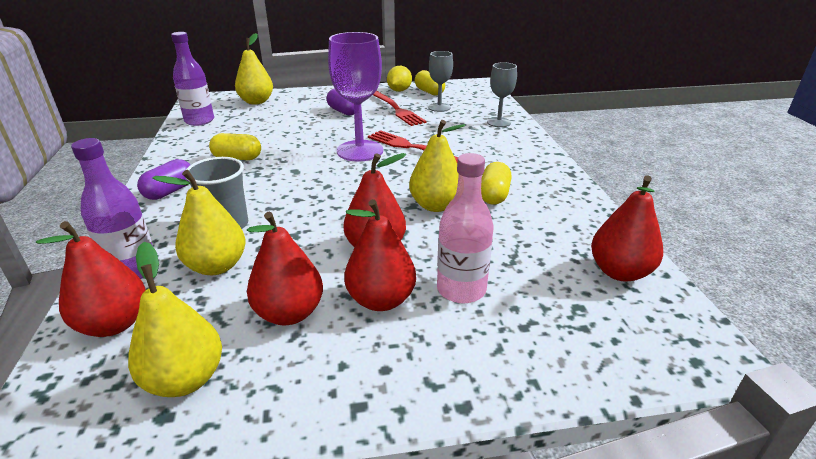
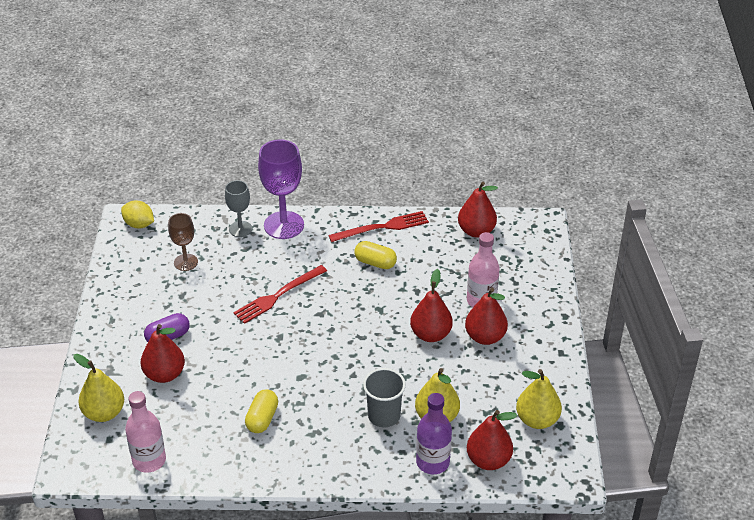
camera: 80 degrees left, 10 degrees up
purple capsule [137,159,190,200] -> none
purple bottle [171,32,214,126] -> pink bottle [125,391,166,473]
red pear [247,212,323,325] -> red pear moved to [140,324,185,383]
purple goblet [328,32,383,162] -> purple goblet moved to [258,139,304,239]
red fork [373,91,427,126] -> red fork moved to [328,211,429,242]
yellow lemon [387,66,412,92] -> yellow lemon moved to [121,200,154,228]
yellow pear [409,120,465,212] -> none
yellow capsule [415,70,445,95] -> none
grey goblet [428,51,453,112] -> brown goblet [168,213,198,271]

